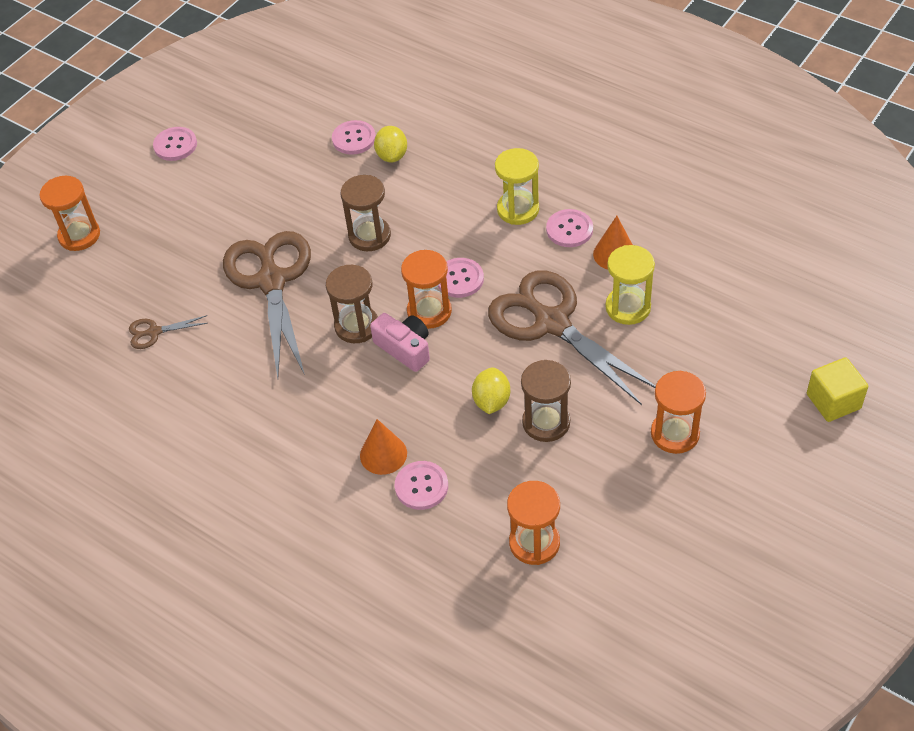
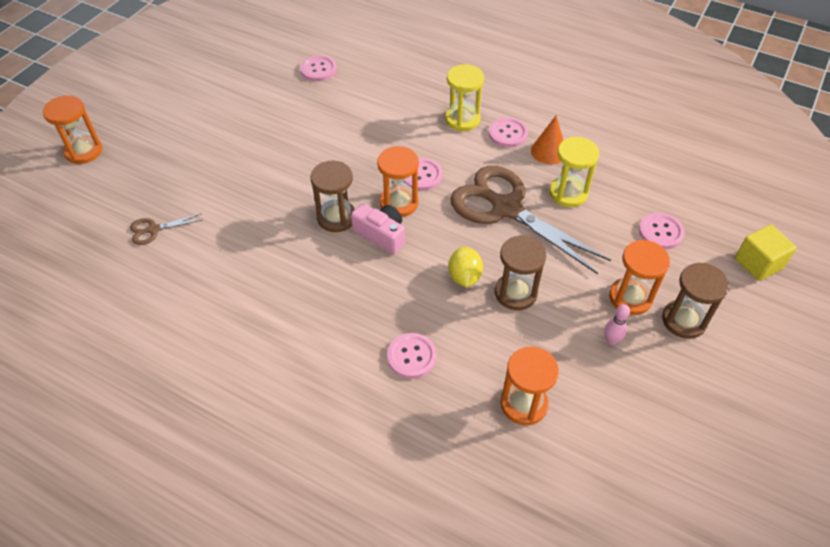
camera: 10 degrees left, 0 degrees up
pink button [153,127,197,161] -> pink button moved to [639,213,685,249]
brown scissors [223,231,311,378] -> none
brown hourglass [341,175,391,251] -> brown hourglass moved to [662,263,729,339]
orange cone [360,419,407,475] -> none
yellow lemon [374,126,407,163] -> none
none -> pink bowling pin [604,304,630,345]

